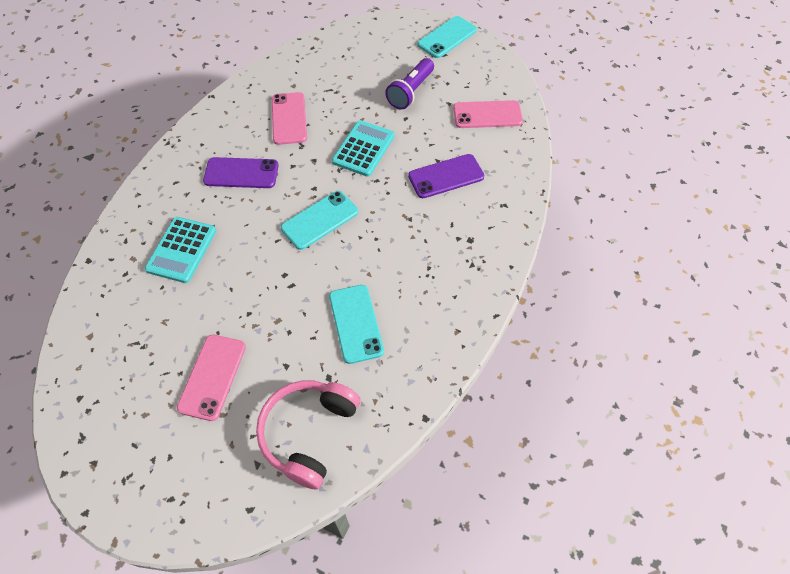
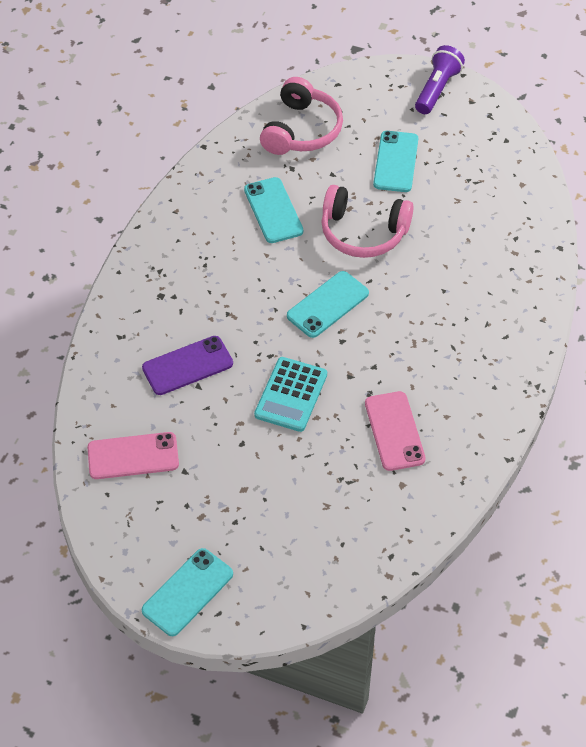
camera: 175 degrees right, 5 degrees down
turquoise calculator [145,217,216,283] -> none
pink phone [177,335,246,421] -> turquoise phone [373,131,418,192]
purple phone [203,157,279,188] -> none
purple flashlight [385,58,434,110] -> purple flashlight moved to [415,45,465,114]
none -> pink headphones [321,185,414,258]

